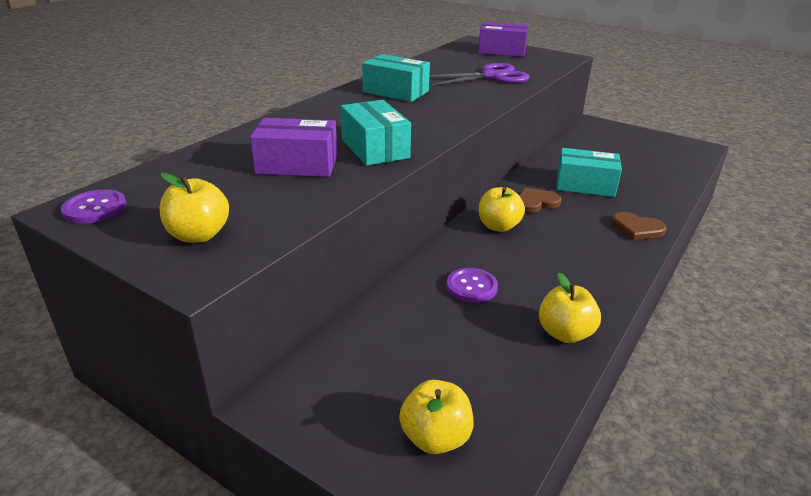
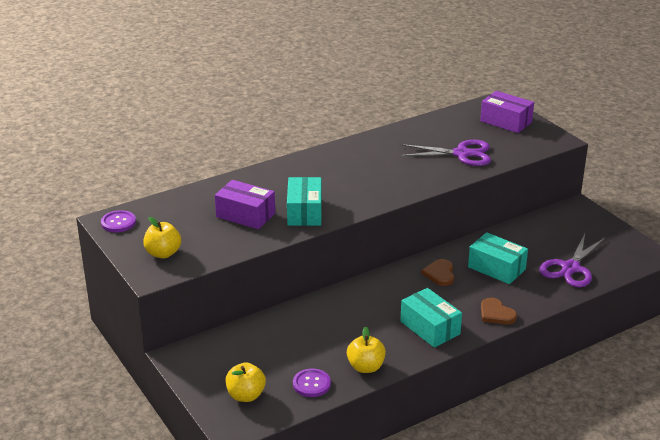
camera: 25 degrees right, 0 degrees up
turquoise box [362,54,430,102] -> turquoise box moved to [400,288,462,348]
purple button [446,268,498,303] -> purple button moved to [293,368,331,397]
yellow apple [479,187,525,232] -> none
brown heart [519,187,561,213] -> brown heart turned 90 degrees counterclockwise [421,259,454,286]
none -> purple scissors [539,234,605,287]

